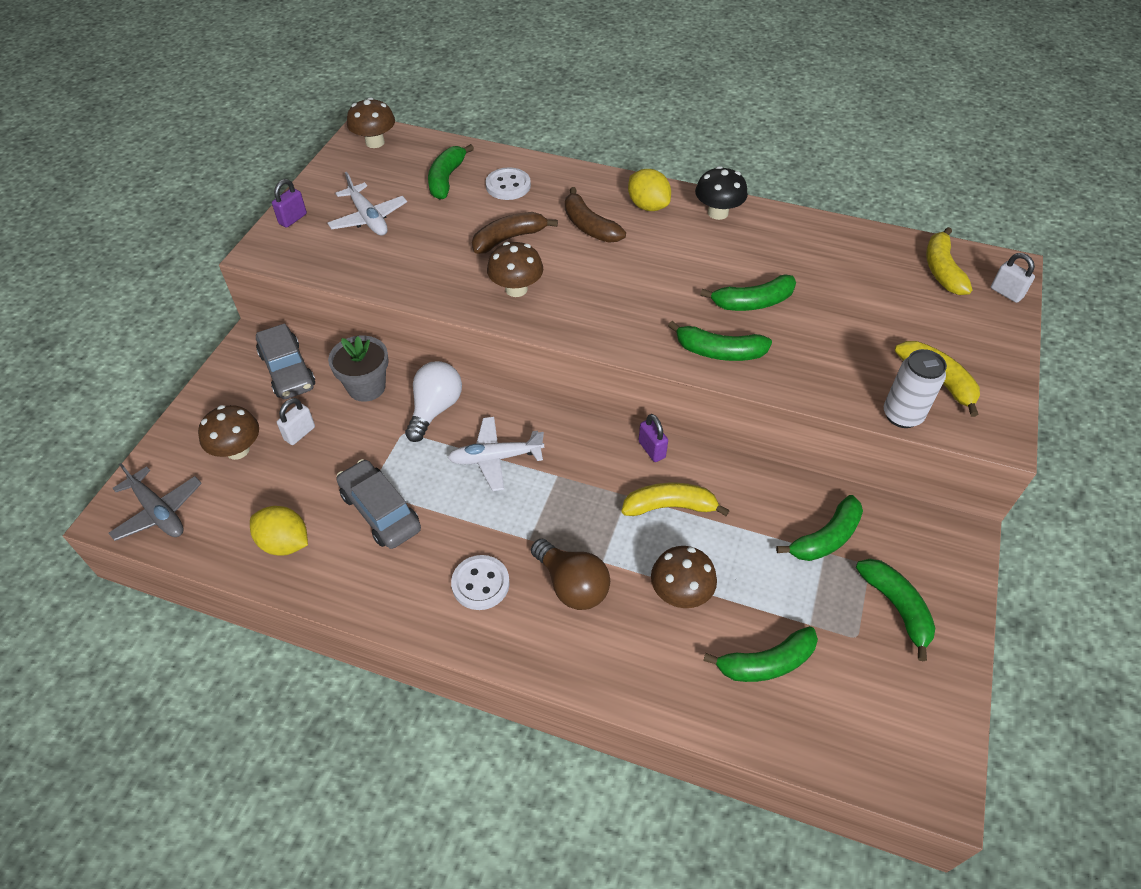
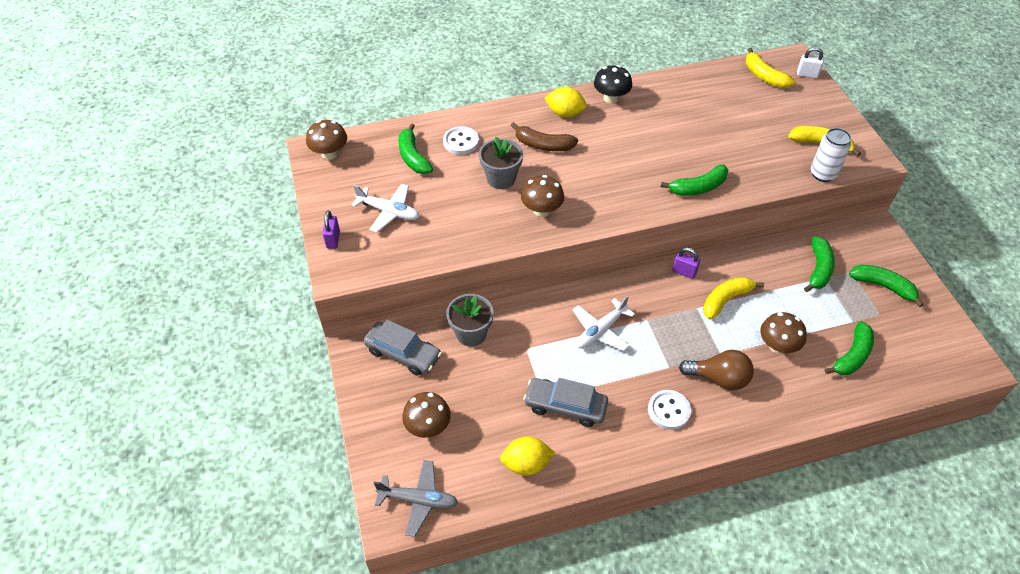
camera: 35 degrees left, 0 degrees up
white padlock [277,398,315,445] -> none
white light bulb [405,361,462,442] -> none
brown banana [472,212,558,254] -> grey flower pot [479,137,523,189]
green banana [701,274,796,311] -> none

